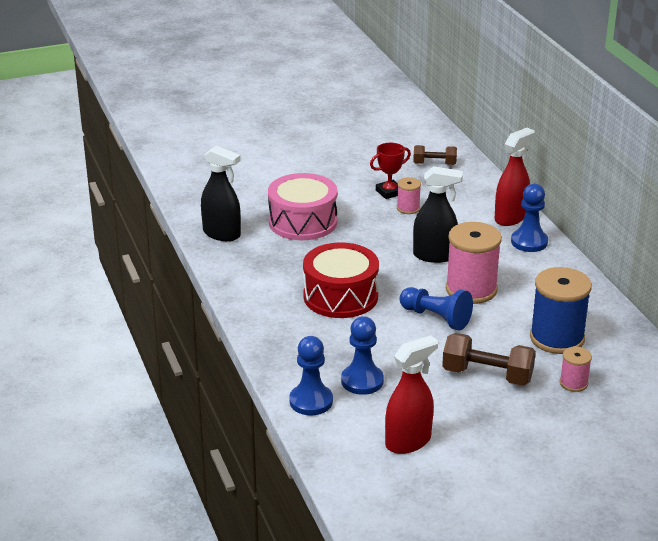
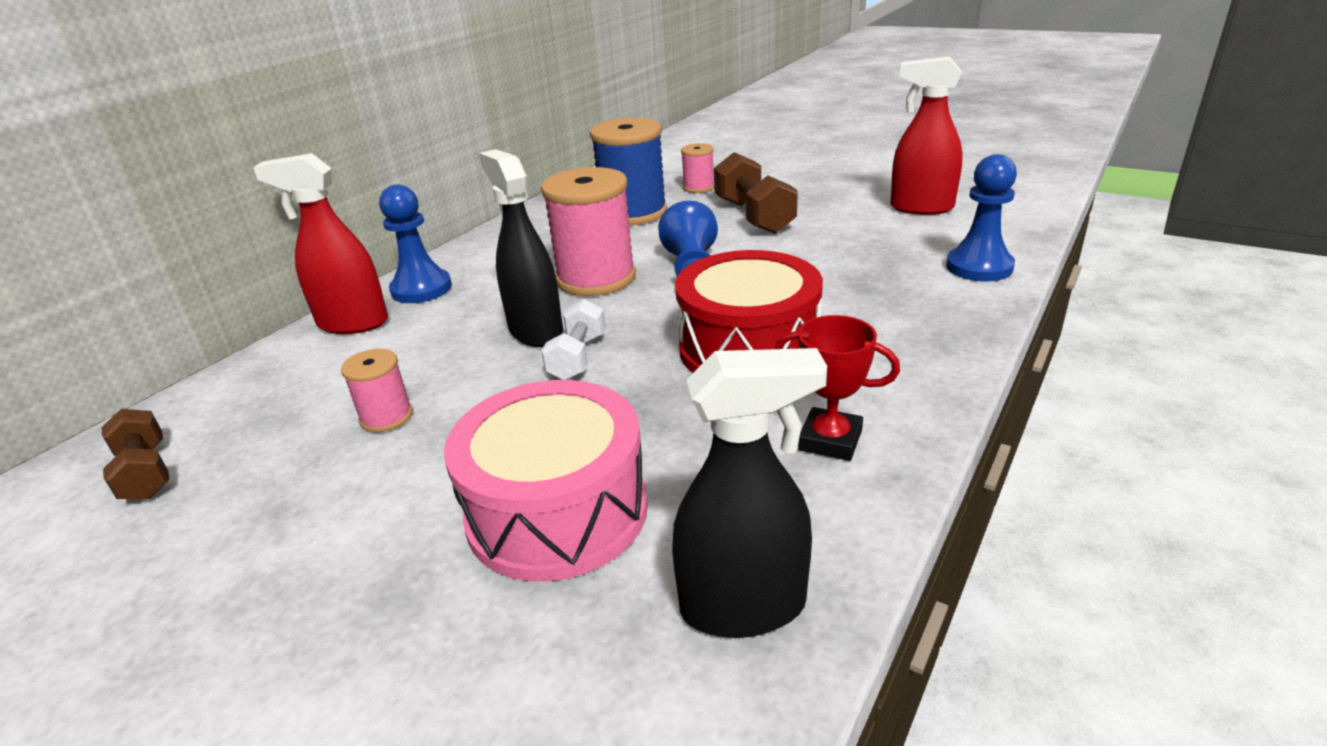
camera: 125 degrees left, 0 degrees up
black spray bottle [201,145,241,241] -> black spray bottle turned 90 degrees clockwise [672,348,827,638]
blue pawn [341,316,384,395] -> none
red trophy [370,143,411,199] -> red trophy moved to [775,315,900,461]
none -> white dumbbell [541,299,606,380]

